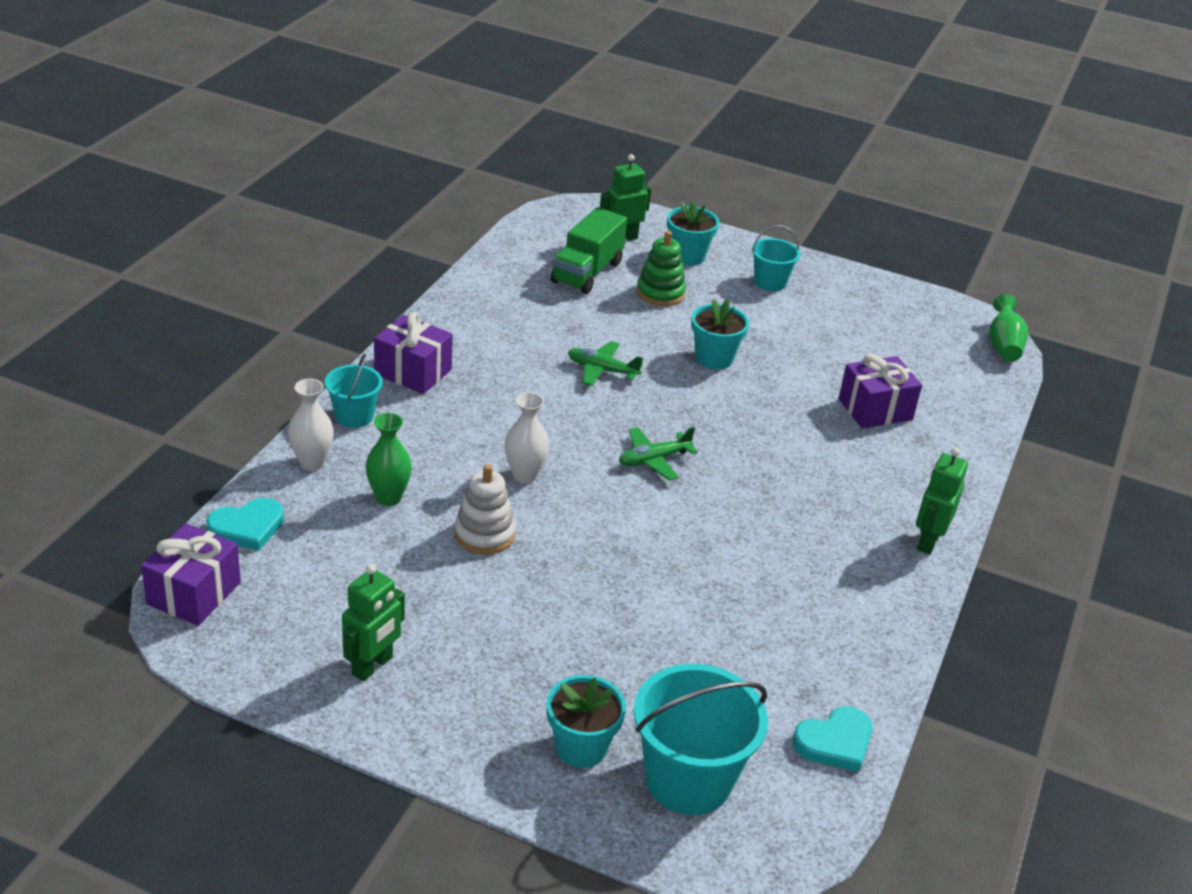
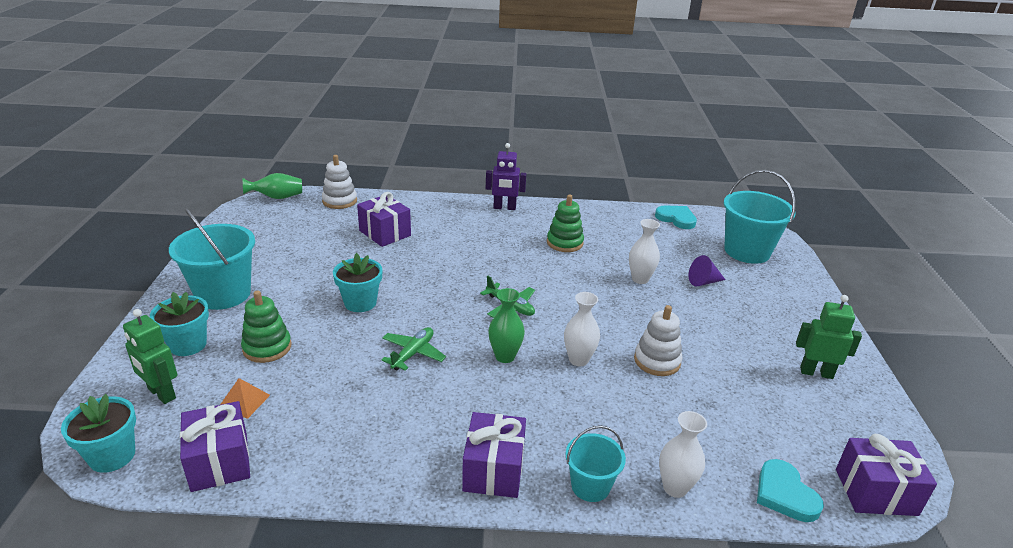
camera: 110 degrees left, 5 degrees down
turquoise heart [206,498,284,551] -> turquoise heart turned 150 degrees counterclockwise [757,459,824,522]
green vase [365,413,412,506] -> green vase moved to [488,288,525,363]
turquoise flower pot [546,675,626,768] -> turquoise flower pot moved to [61,394,136,473]
green truck [551,207,627,294] -> orange pyramid [220,378,270,419]
green plane [568,341,643,386] -> green plane turned 150 degrees counterclockwise [381,327,446,371]
turquoise bucket [752,225,800,291] -> turquoise bucket [169,208,255,310], size x1.80
green robot [916,447,968,555] -> purple robot [486,143,526,210]
none -> purple gift [180,401,250,492]
none -> white stacking toy [322,155,357,209]
none -> green stacking toy [547,194,584,252]
none -> white vase [629,219,660,284]
none -> purple cone [689,255,726,286]

